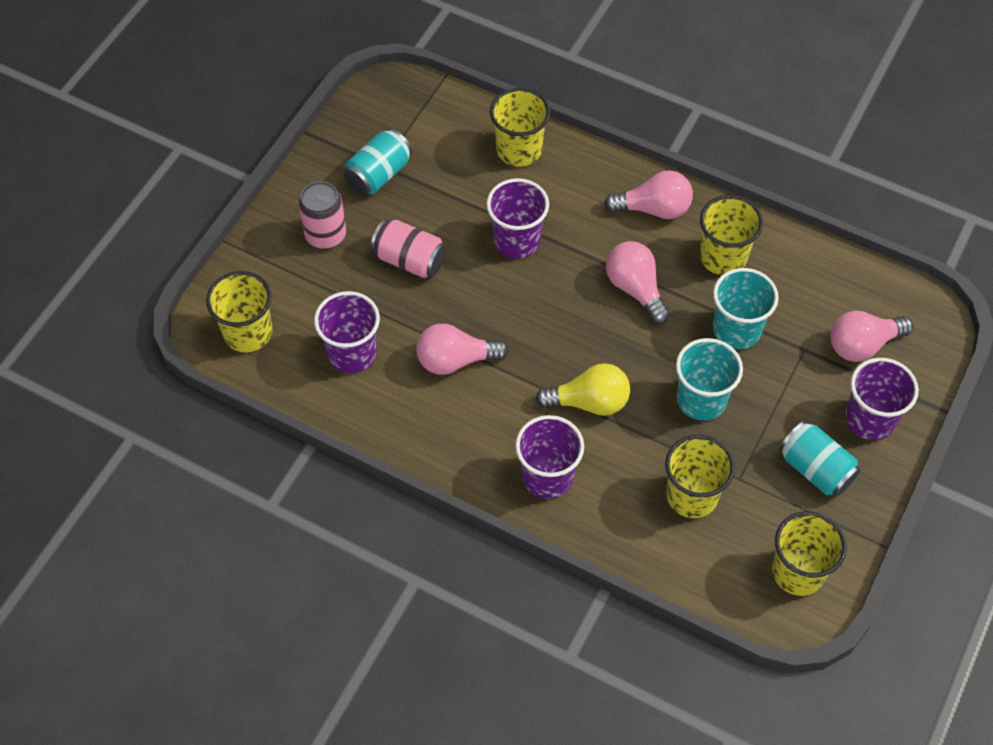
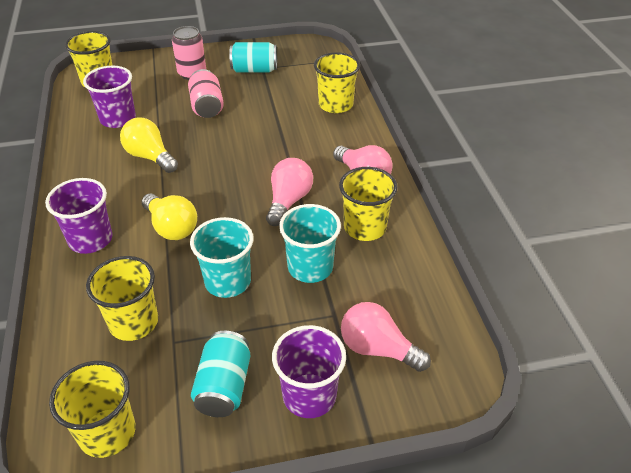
camera: 50 degrees right, 15 degrees down
pink light bulb [416,324,509,375] -> yellow light bulb [120,118,178,173]
purple cup [486,178,549,258] -> none

